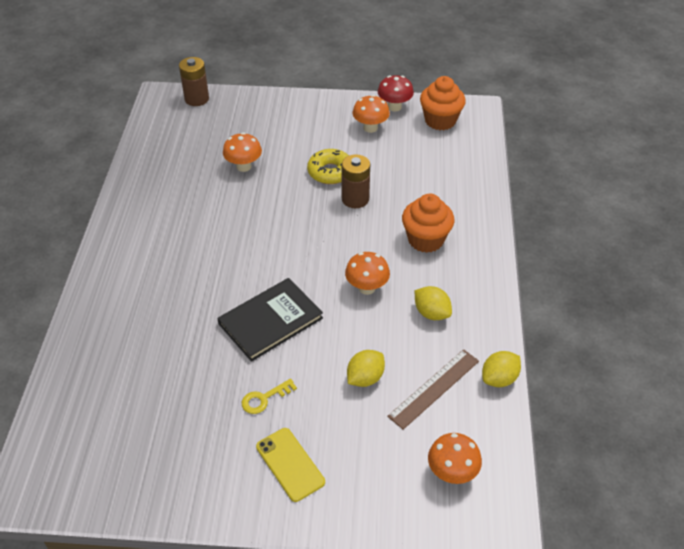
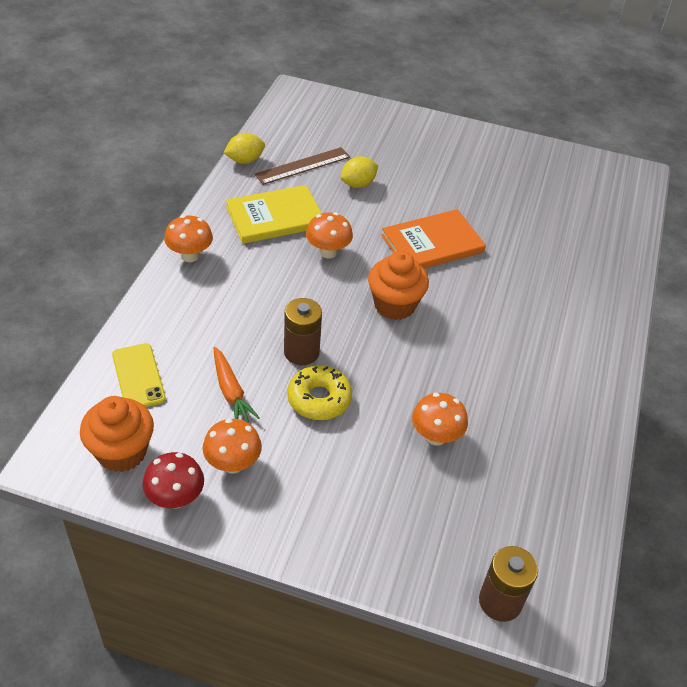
camera: 170 degrees left, 0 degrees up
black book [217,278,323,362] -> orange book [381,209,486,269]
yellow key [242,378,297,414] -> none
yellow phone [256,428,325,502] -> yellow phone moved to [112,343,166,407]
orange cupcake [402,194,454,253] -> orange cupcake moved to [368,251,429,320]
yellow lemon [415,286,452,320] -> yellow book [226,185,322,244]
orange mushroom [428,433,482,484] -> orange mushroom moved to [164,215,213,262]
none -> orange carrot [214,347,260,422]

